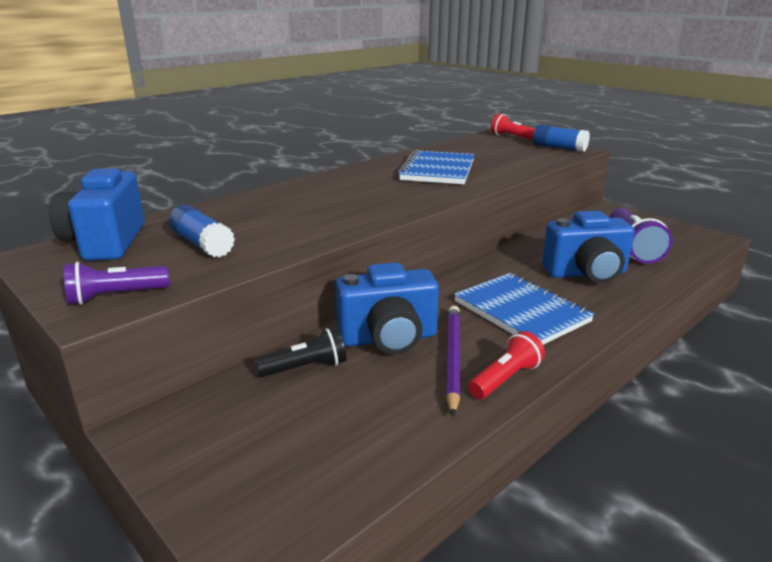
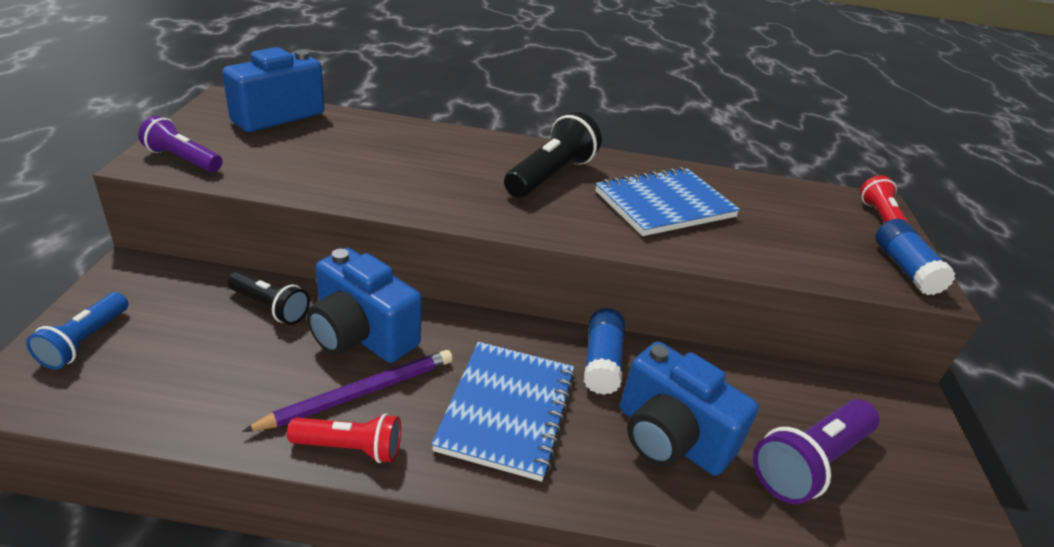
camera: 45 degrees right, 10 degrees up
blue glue stick [169,204,235,257] -> blue glue stick moved to [584,308,625,395]
none -> blue flashlight [26,292,129,369]
none -> black flashlight [504,112,602,198]

